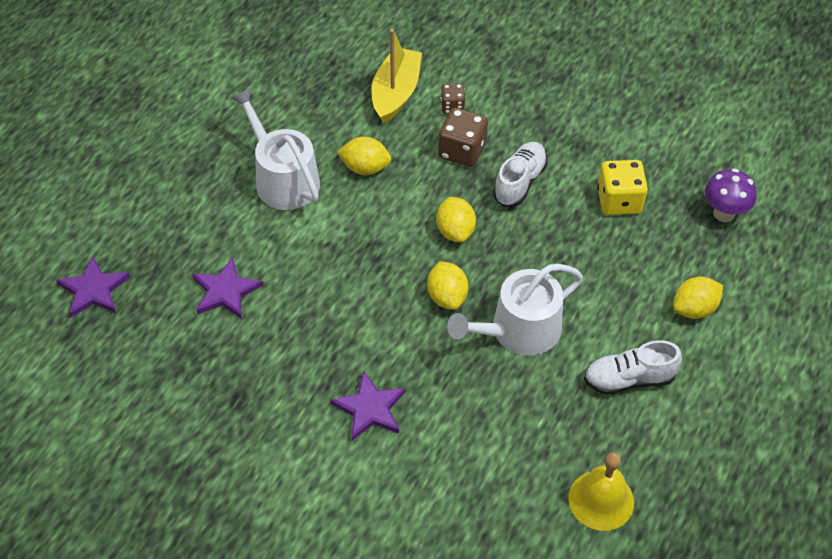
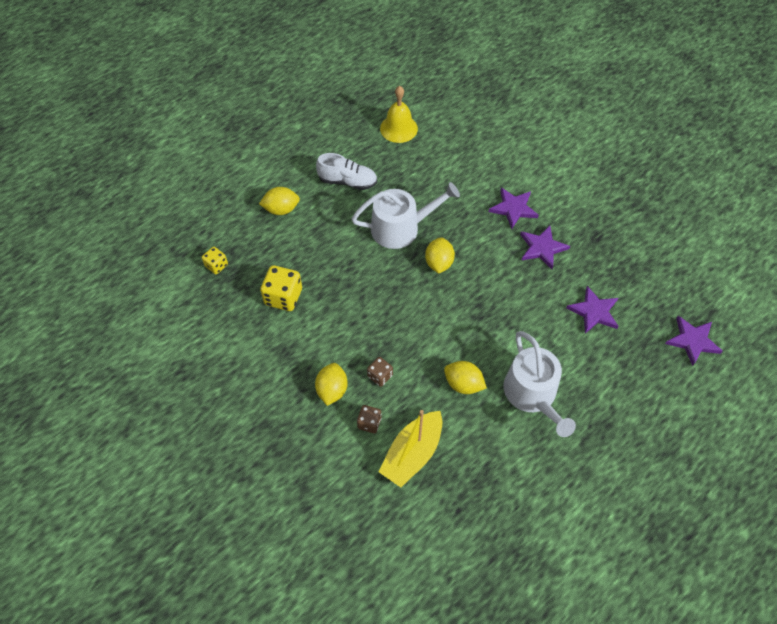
camera: 160 degrees left, 5 degrees up
yellow lemon [436,197,476,243] -> yellow lemon moved to [315,363,348,406]
brown dice [438,108,488,167] -> brown dice [367,357,393,387], size x0.58
white shoe [493,142,548,206] -> none
purple mushroom [705,168,757,222] -> yellow dice [202,247,228,274]
none -> purple star [520,225,570,269]

